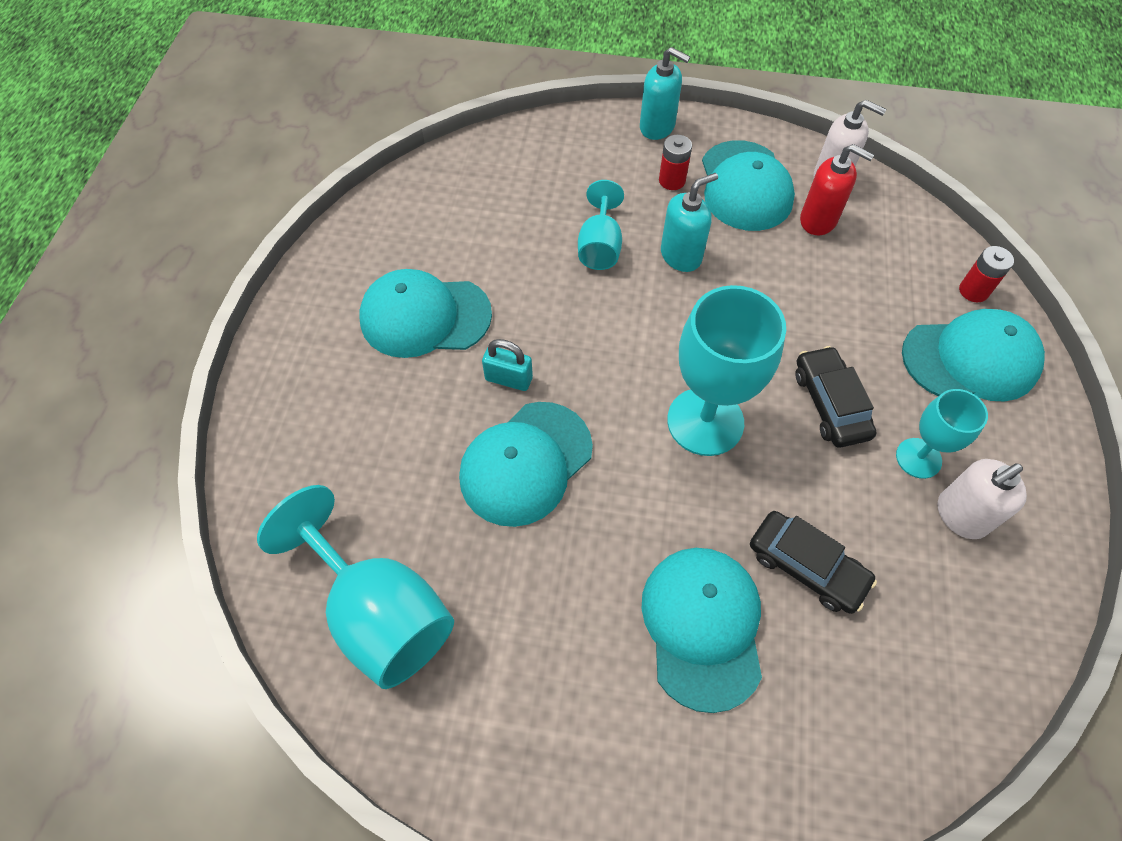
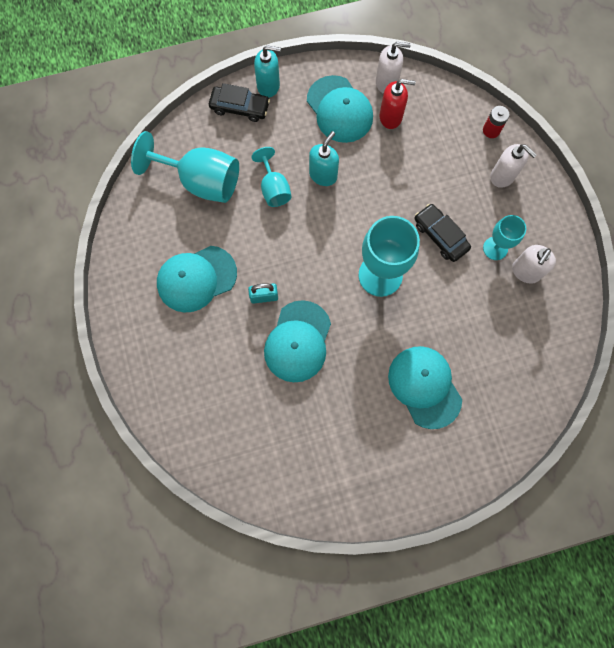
camera: 25 degrees left, 15 degrees up
turquoise goblet [257,485,454,689] -> turquoise goblet moved to [131,131,239,203]
red battery [659,135,692,190] -> none
black car [750,511,877,614] -> black car moved to [209,83,270,122]
turquoise cap [902,309,1045,402] -> white soap dispenser [490,144,537,188]

